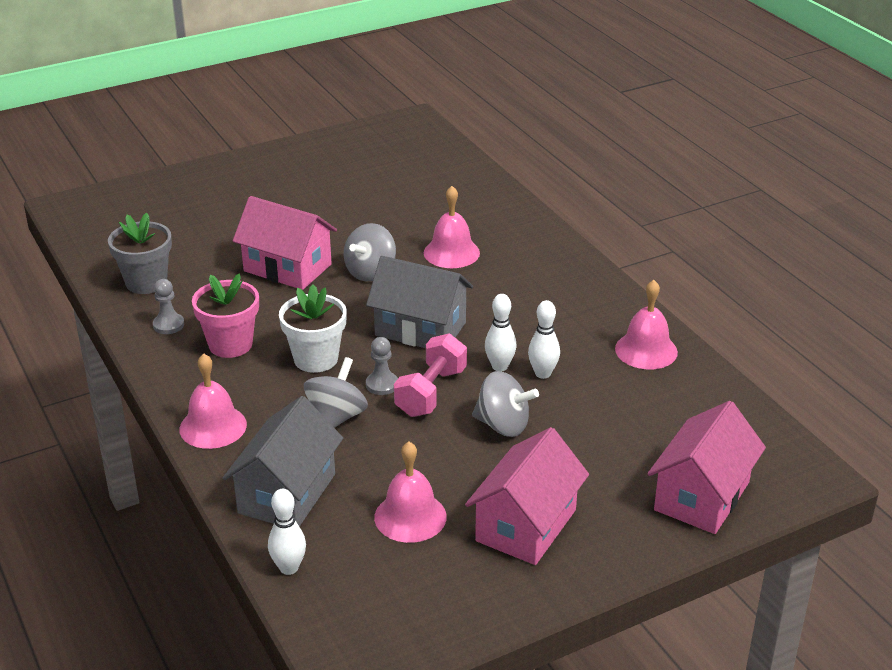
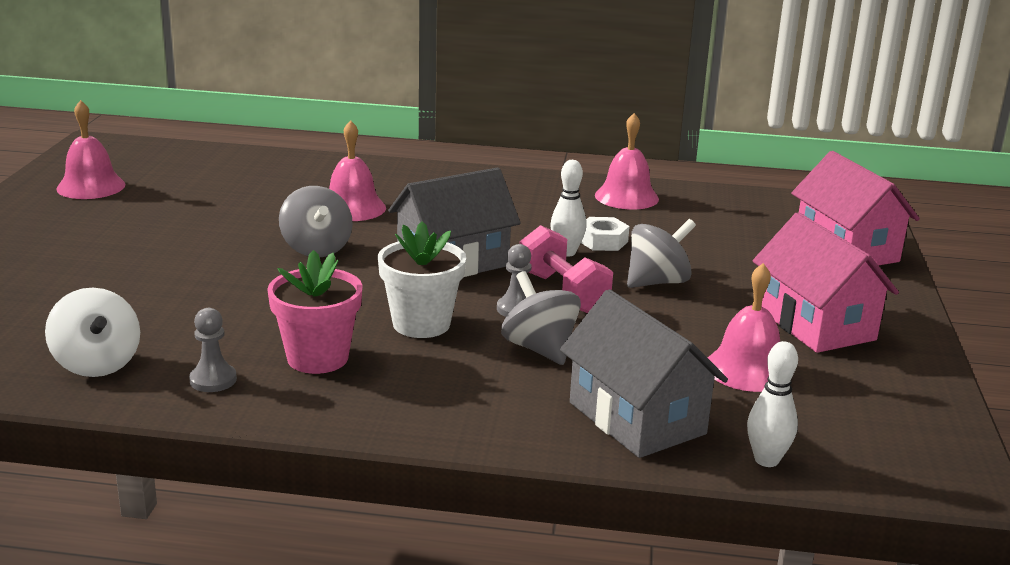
camera: 55 degrees left, 10 degrees down
grey flower pot [108,213,172,294] -> white spinning top [45,288,140,377]
pink bell [179,354,247,449] -> pink bell moved to [56,100,125,199]
pink house [233,196,337,290] -> none
white bowling pin [528,300,560,379] -> white nut [581,217,630,251]

